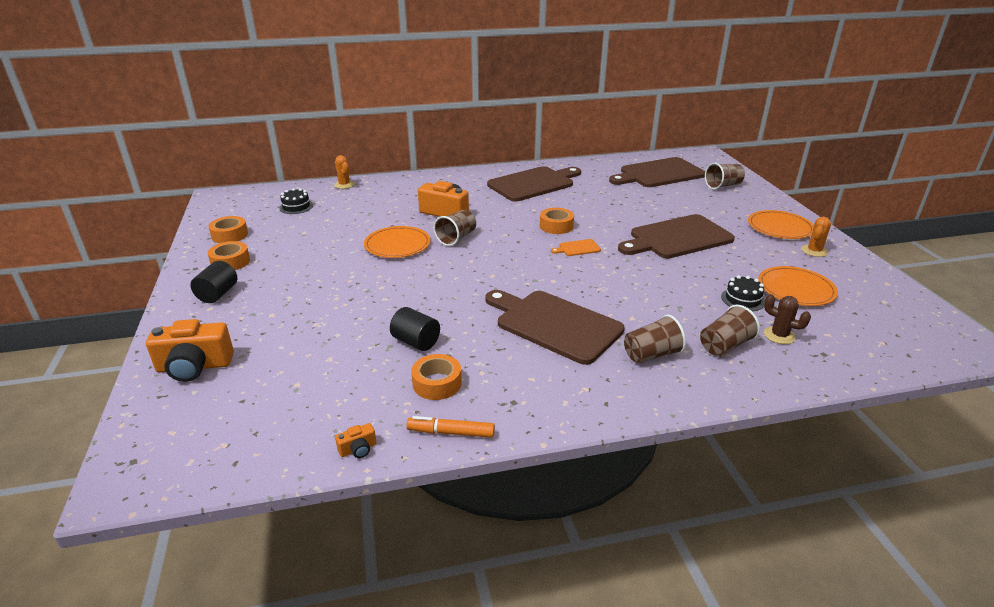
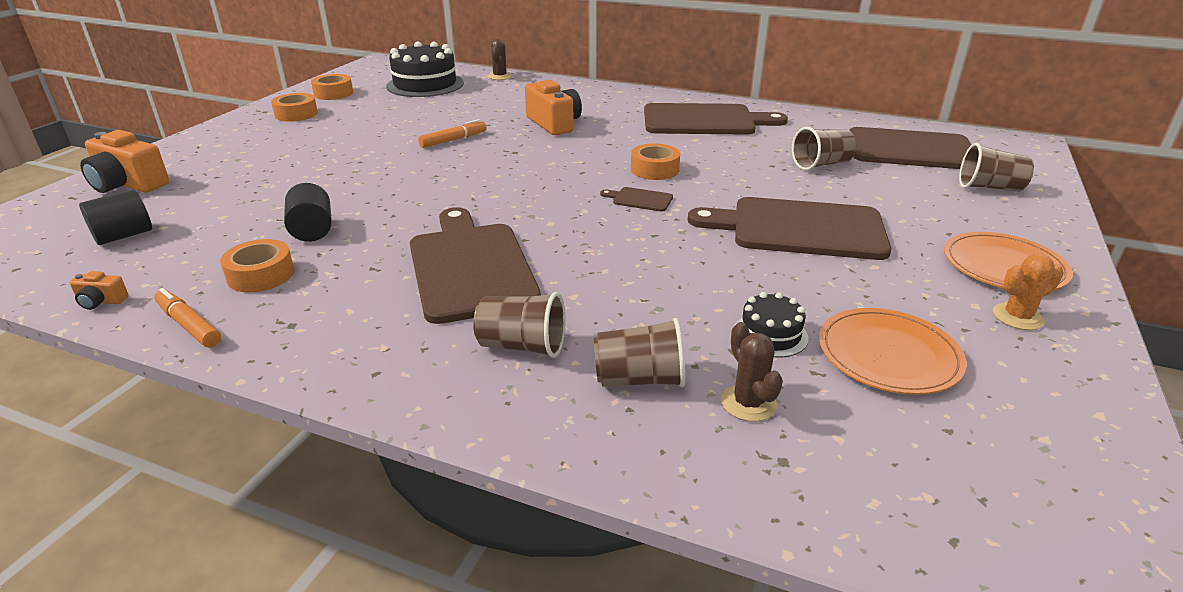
camera: 35 degrees right, 0 degrees up
black cylinder [190,261,237,303] -> black cylinder moved to [79,189,152,245]
black cake [279,188,313,214] -> black cake [386,42,464,97], size x2.02
orange cactus [334,155,355,189] -> brown cactus [488,39,512,80]
orange plate [364,226,431,258] -> orange marker [418,119,487,148]
brown cup [434,210,476,246] -> brown cup moved to [792,127,856,170]
orange cutting board [551,239,601,256] -> brown cutting board [600,187,673,212]

